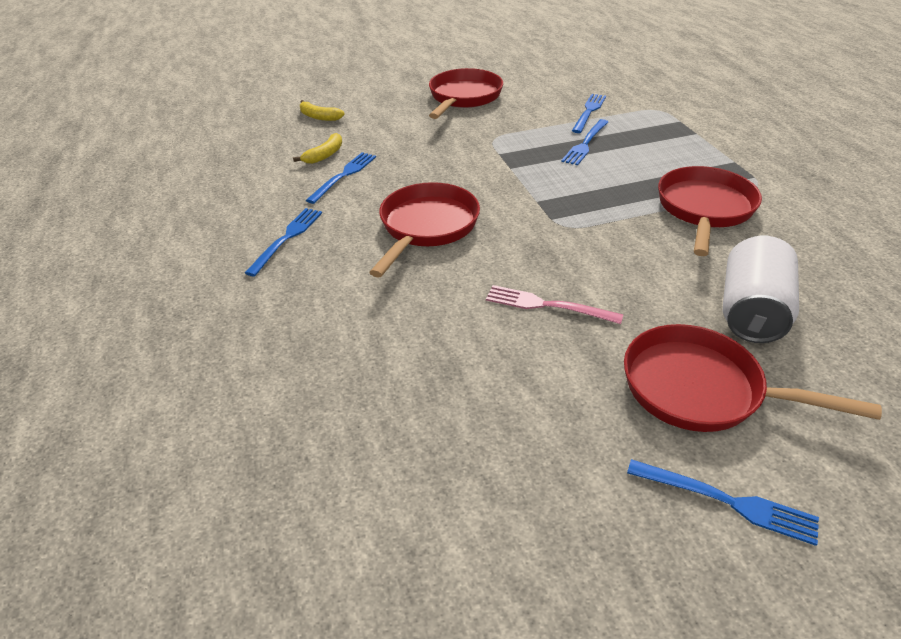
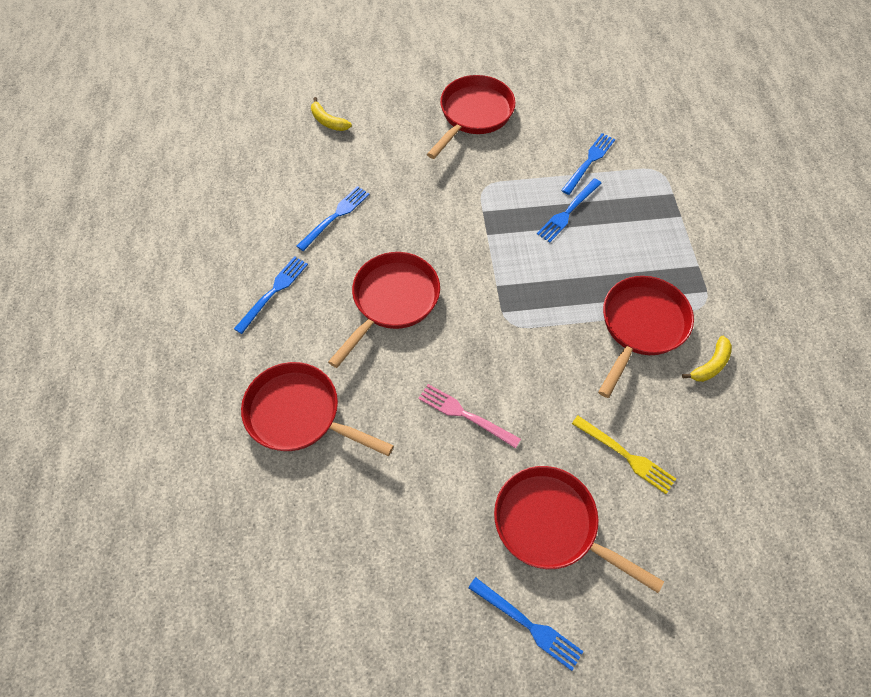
camera: 10 degrees right, 20 degrees up
yellow banana [293,133,342,164] -> yellow banana moved to [682,336,732,382]
white can [723,235,799,343] -> yellow fork [572,416,676,494]
none -> red pan [241,362,394,456]

